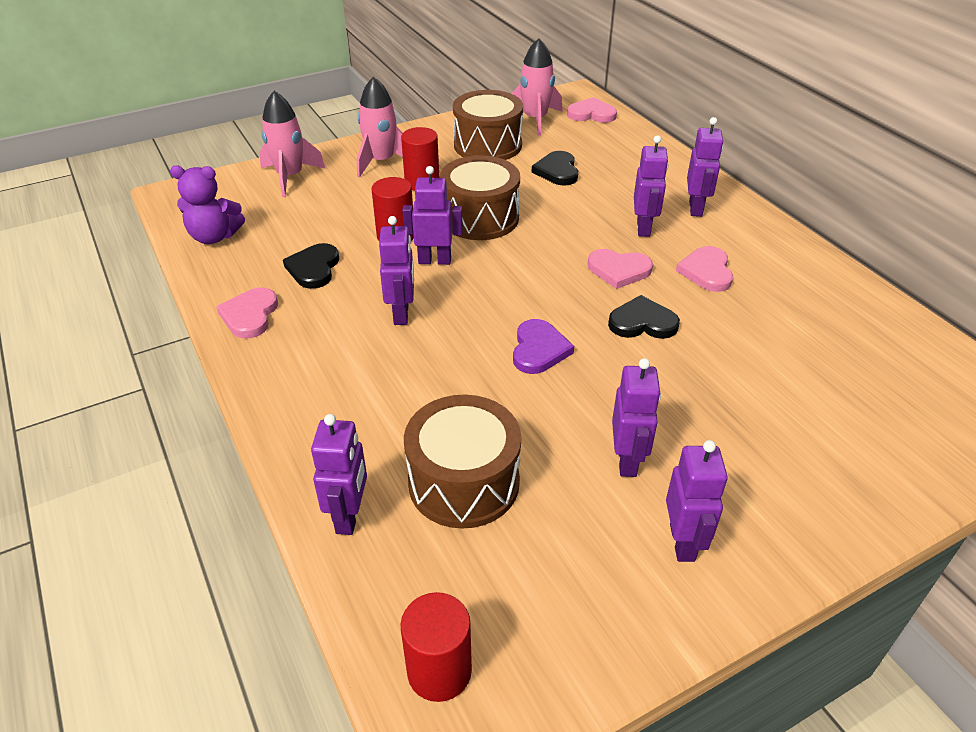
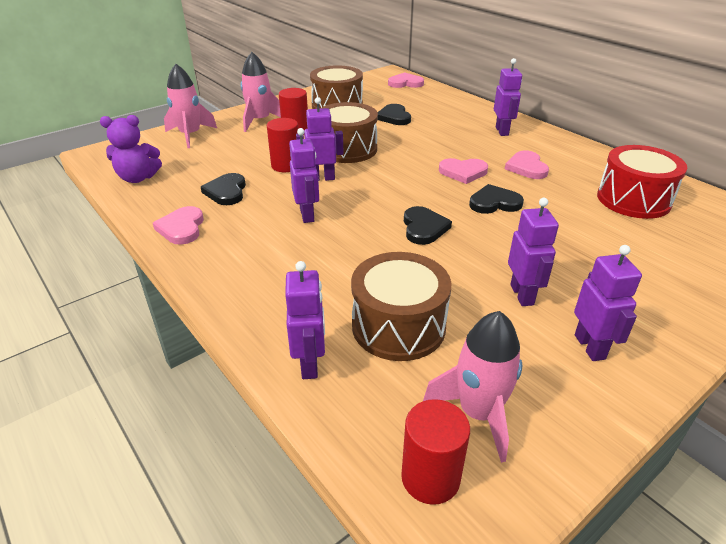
camera: 10 degrees left, 5 degrees down
pink rocket [511,38,563,136] -> pink rocket moved to [423,311,522,463]
purple heart [513,319,574,374] -> black heart [404,206,452,245]
purple robot [634,135,669,237] -> none
none -> red drum [597,145,687,219]

